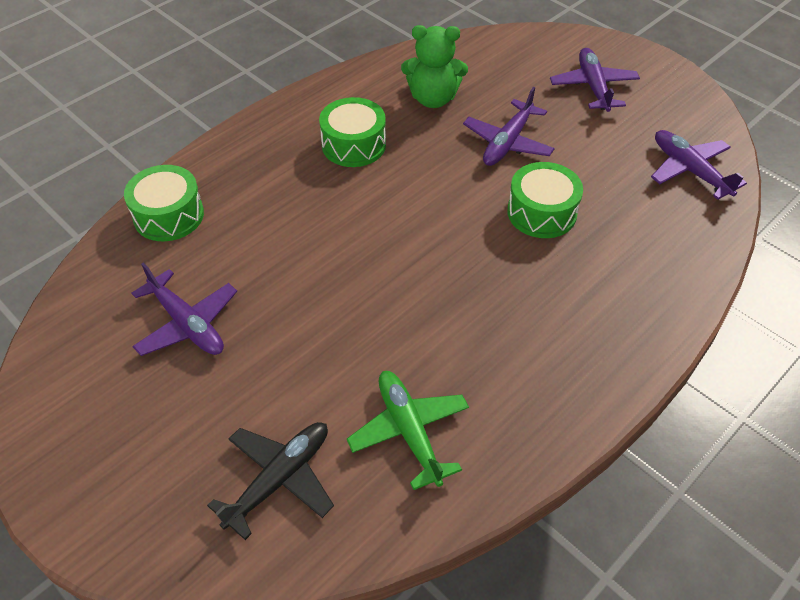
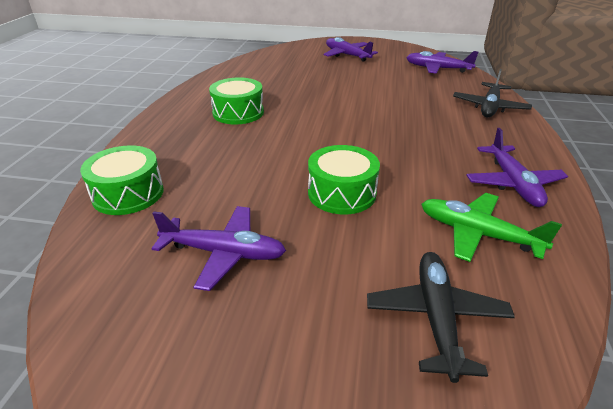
camera: 35 degrees left, 15 degrees down
green teddy bear [401,25,468,108] -> none
purple plane [463,87,555,166] -> purple plane moved to [466,128,568,207]
green drum [507,162,583,238] -> green drum moved to [308,145,380,214]
none -> black plane [453,69,532,117]

